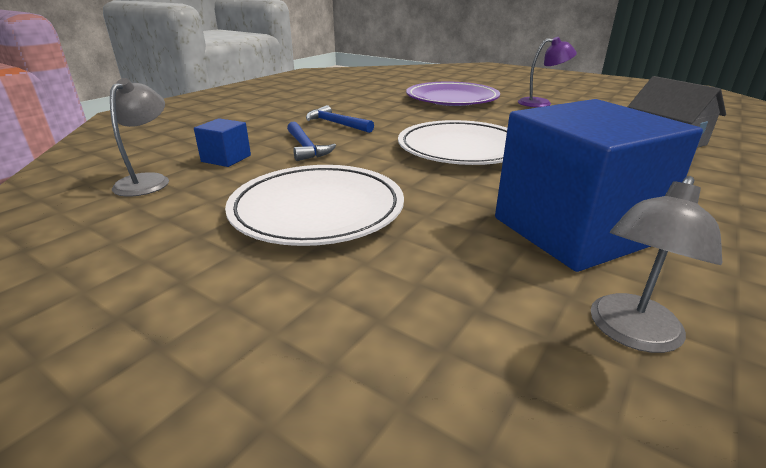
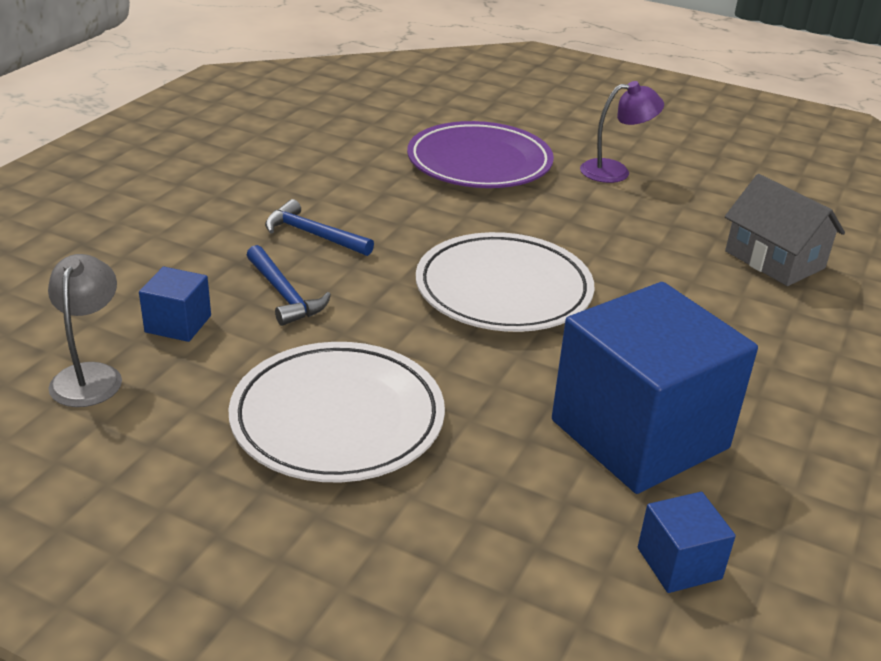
camera: 10 degrees left, 5 degrees up
grey lamp [591,176,722,353] -> blue cube [638,492,736,593]

